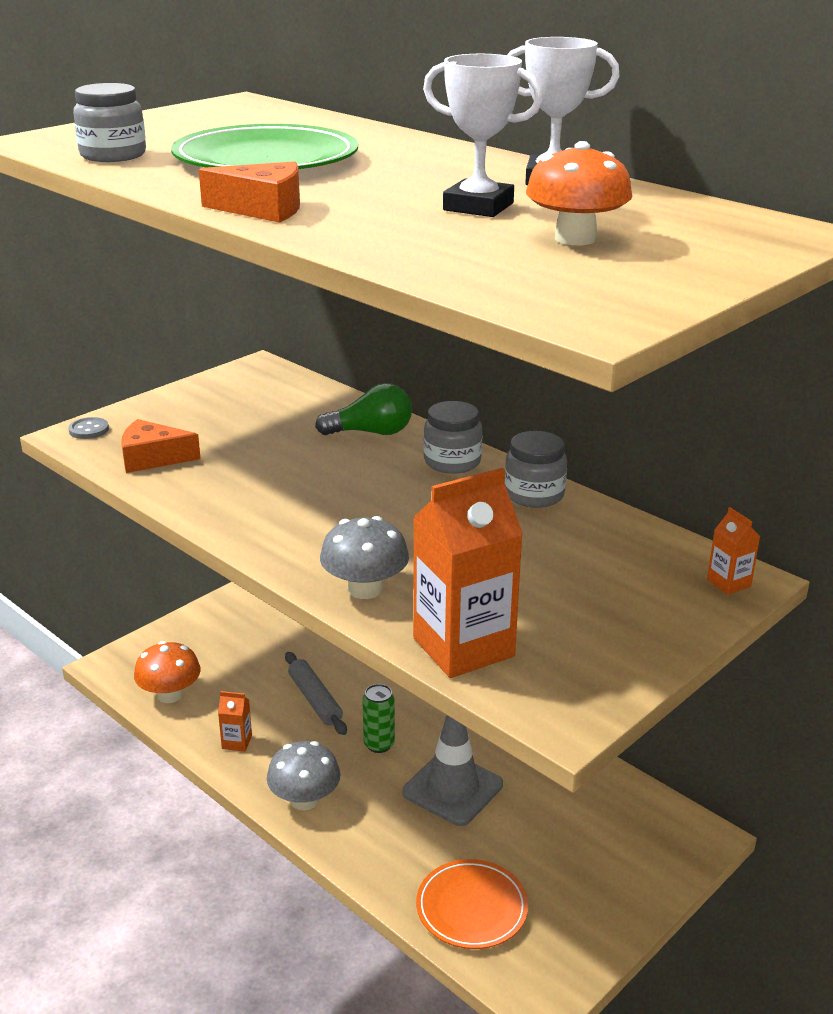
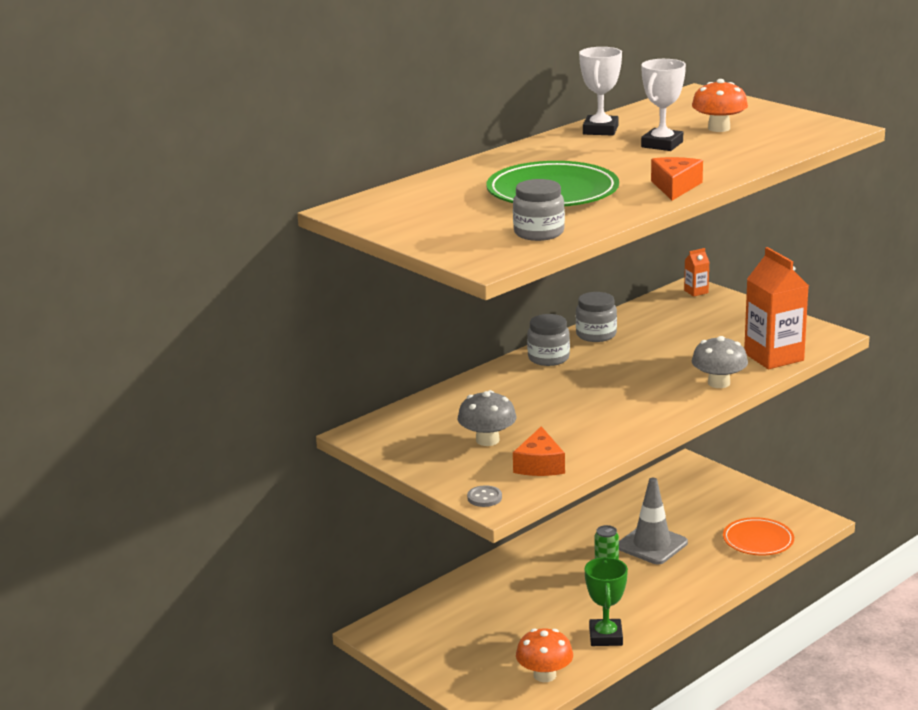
camera: 85 degrees left, 5 degrees down
orange carton [218,691,252,751] -> green trophy [584,557,628,646]
grey mushroom [267,741,341,810] -> grey mushroom moved to [457,390,517,446]
grey rolling pin [285,652,347,735] -> none
green light bulb [315,383,412,435] -> none

